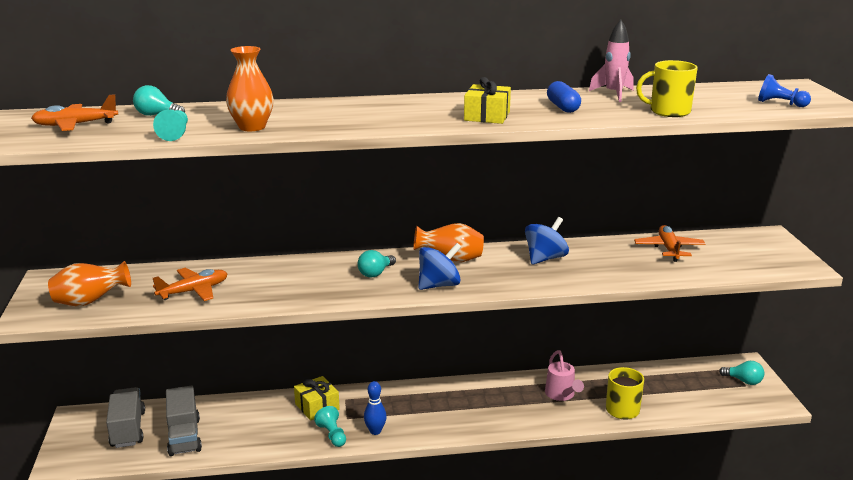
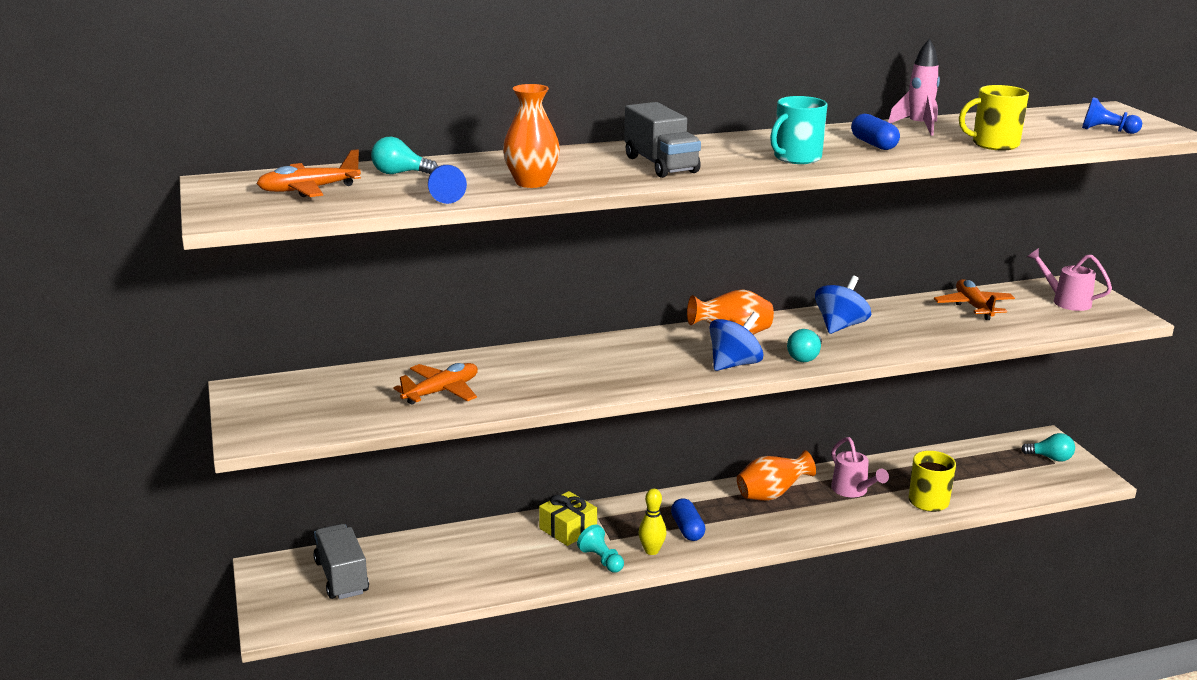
camera: 10 degrees left, 0 degrees up
orange vase [48,261,131,307] -> orange vase moved to [737,450,816,501]
turquoise pawn [153,109,188,141] -> blue pawn [428,165,467,204]
grey truck [166,386,202,456] -> grey truck moved to [624,102,701,178]
turquoise light bulb [358,250,396,278] -> turquoise light bulb moved to [787,329,822,362]
blue bowling pin [364,381,387,435] -> yellow bowling pin [639,489,666,555]
yellow gift [464,77,511,124] -> turquoise mug [770,96,828,164]
none -> blue capsule [671,498,706,541]
none -> pink watering can [1027,248,1112,311]

